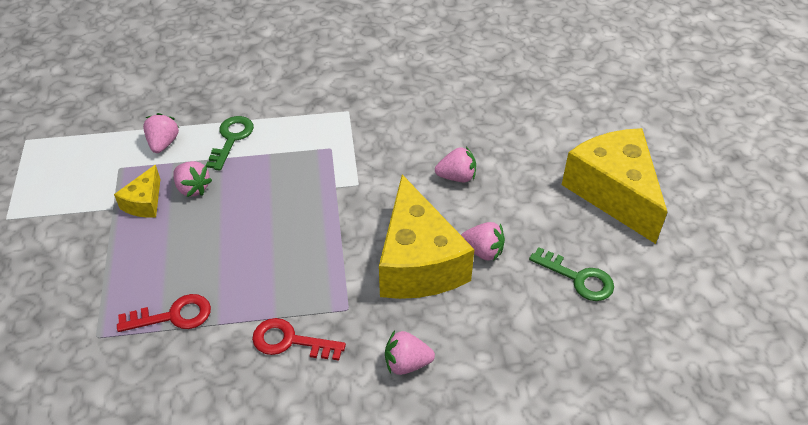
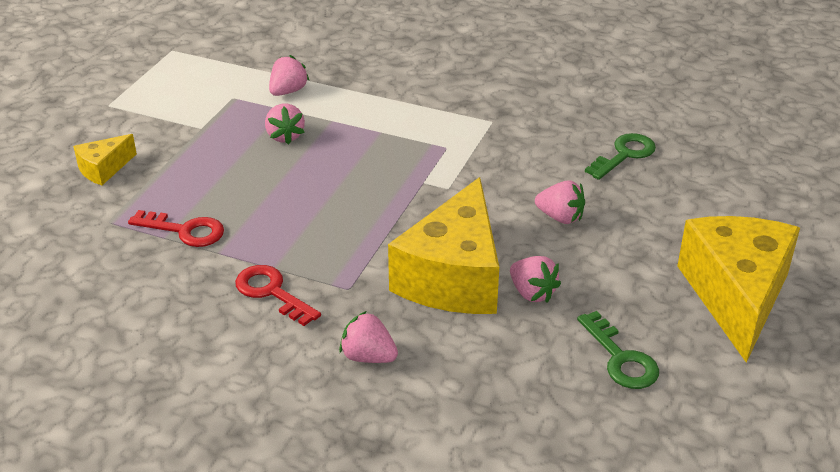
camera: 30 degrees right, 10 degrees down
yellow cheese [114,165,160,218] -> yellow cheese moved to [73,134,137,185]
green key [206,116,254,171] -> green key moved to [585,133,656,180]

